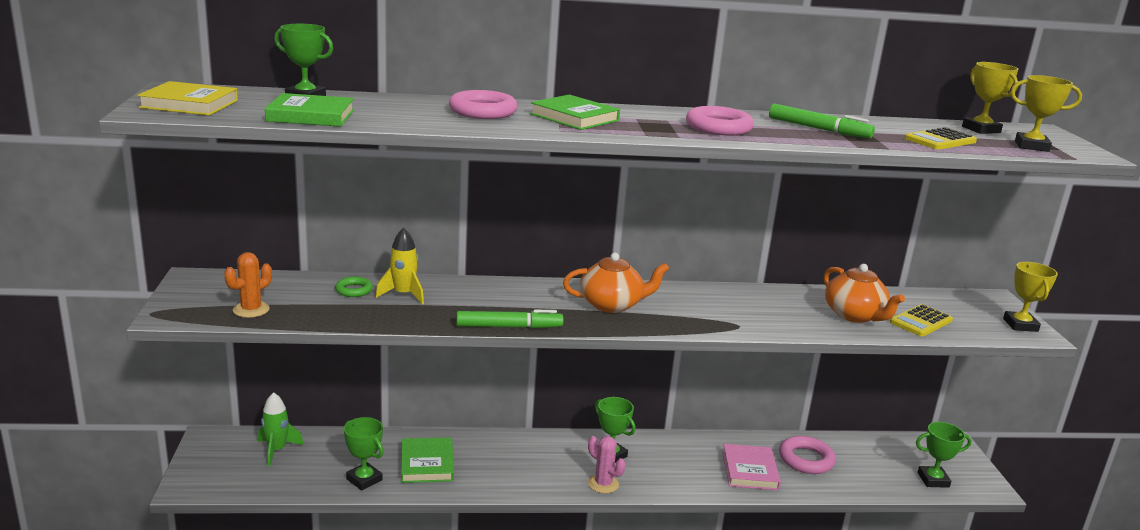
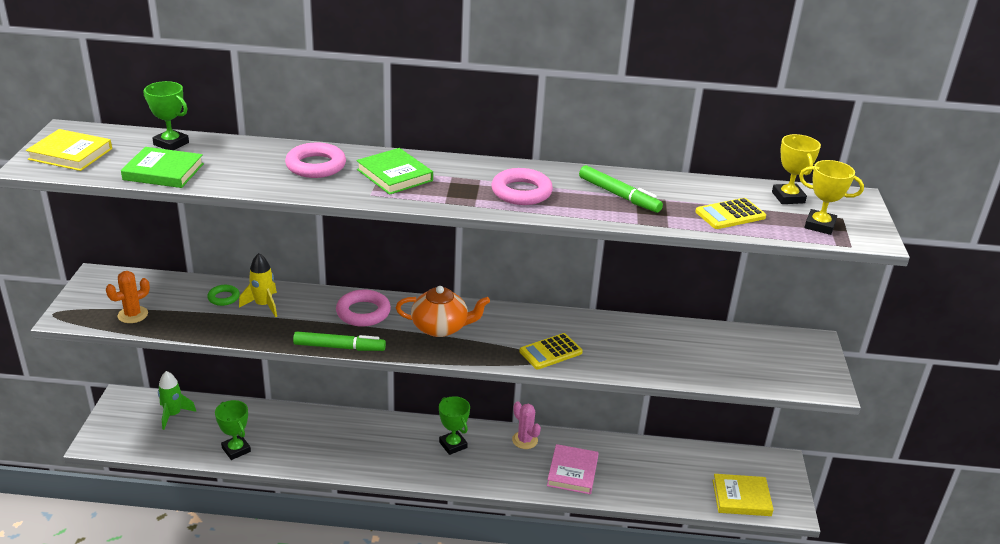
camera: 10 degrees right, 10 degrees up
green book [401,437,454,483] -> none
pink cactus [588,436,625,493] -> pink cactus moved to [512,401,541,449]
pink ring [779,436,836,474] -> pink ring moved to [336,290,391,327]
orange teapot [824,264,905,323] -> none
yellow calculator [890,304,953,337] -> yellow calculator moved to [519,333,583,369]
green trophy [916,422,971,488] -> yellow book [713,474,774,516]
yellow trophy [1003,262,1058,332] -> none

